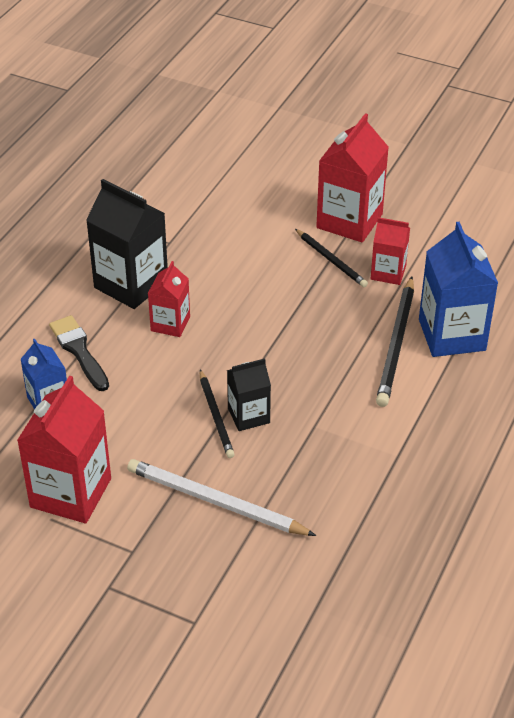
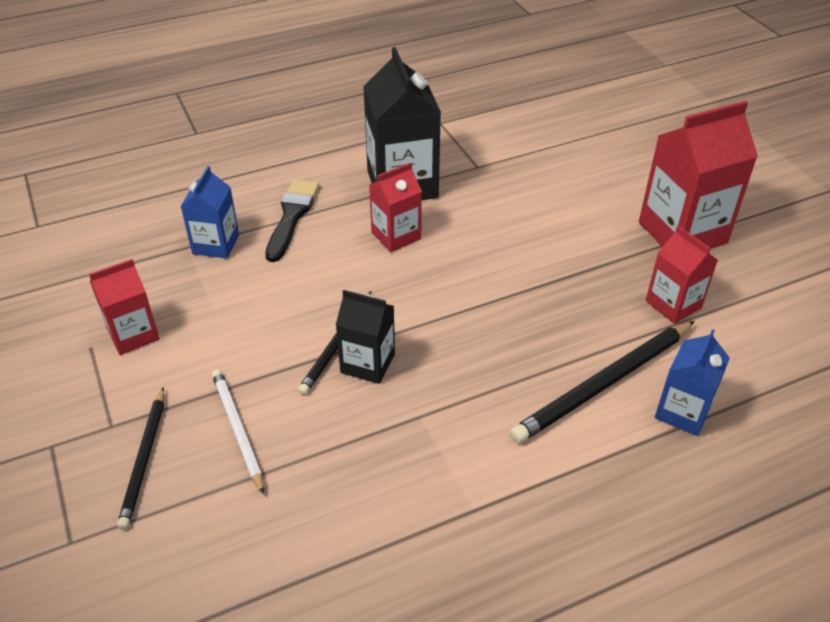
camera: 40 degrees right, 0 degrees up
red carton [17,376,111,523] -> red carton [89,259,160,355], size x0.57
white pencil [127,459,316,536] -> white pencil [212,369,264,494], size x0.62
black pencil [295,229,368,287] -> black pencil moved to [117,387,164,530]
blue carton [419,222,498,357] -> blue carton [655,329,730,436], size x0.57

